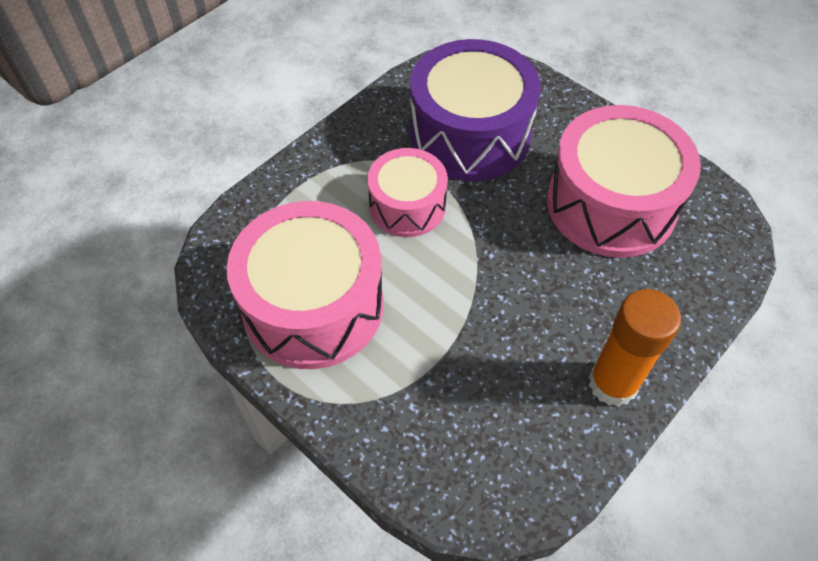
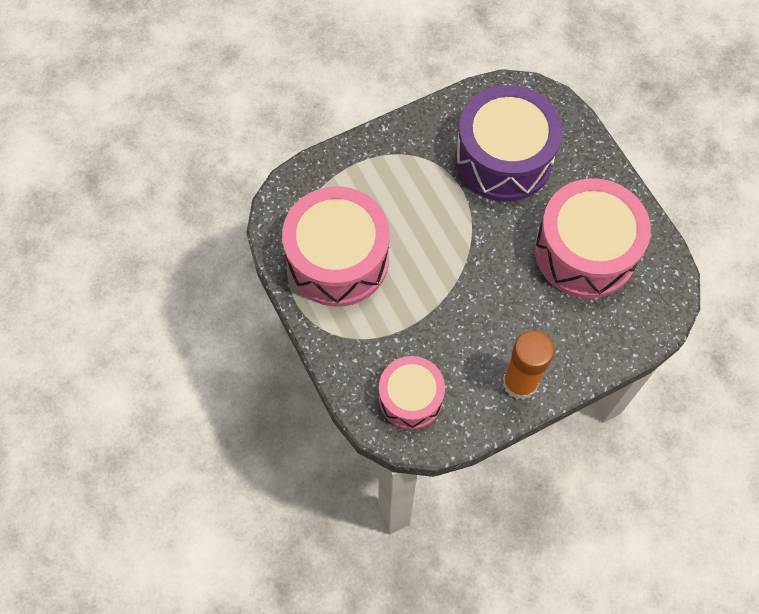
camera: 20 degrees right, 10 degrees up
pink drum [367,148,448,237] -> pink drum moved to [379,356,445,430]

